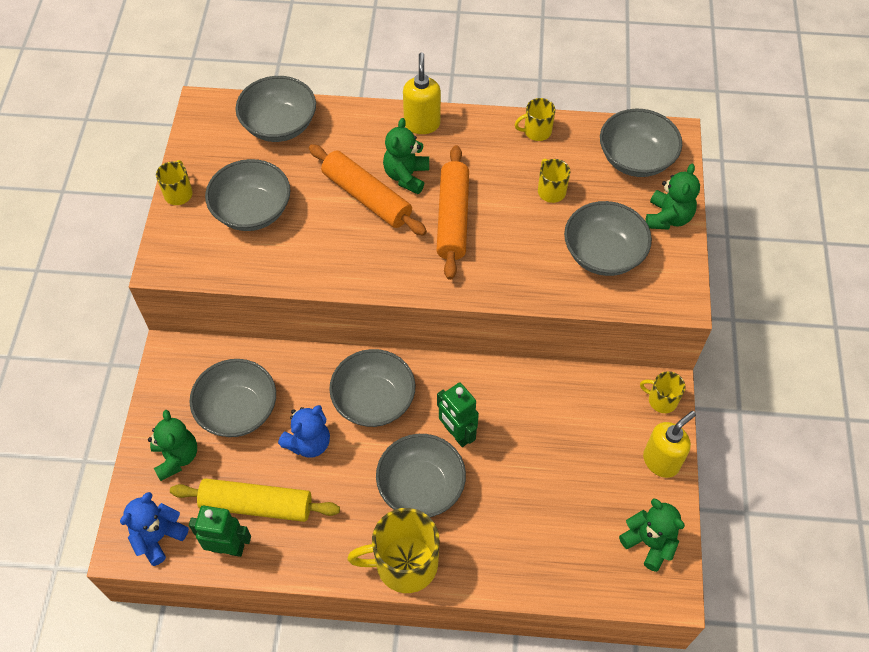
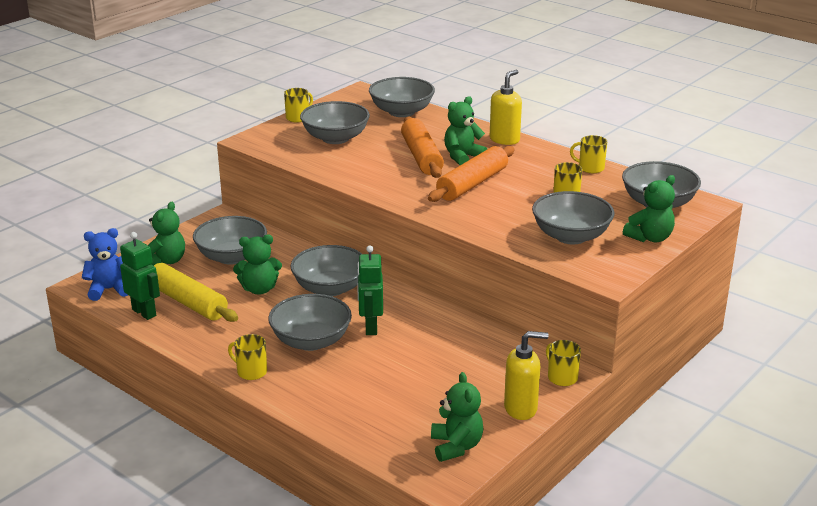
camera: 35 degrees right, 30 degrees down
blue teddy bear [278,405,330,458] -> green teddy bear [233,235,282,294]
yellow mug [347,508,439,593] -> yellow mug [228,334,267,380], size x0.52

